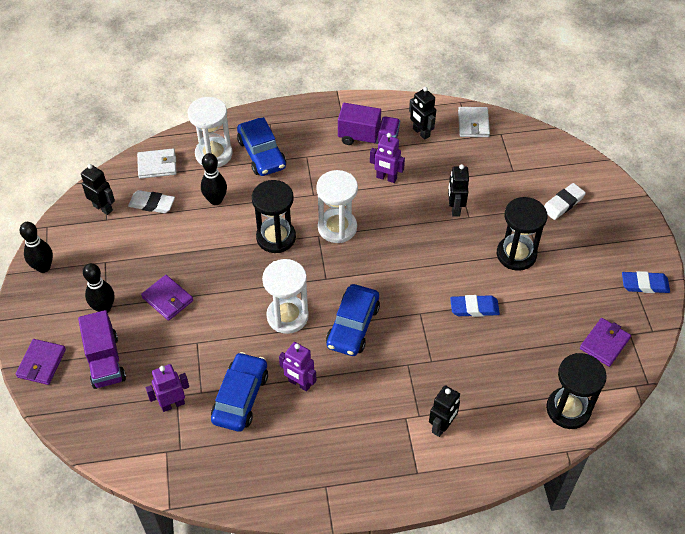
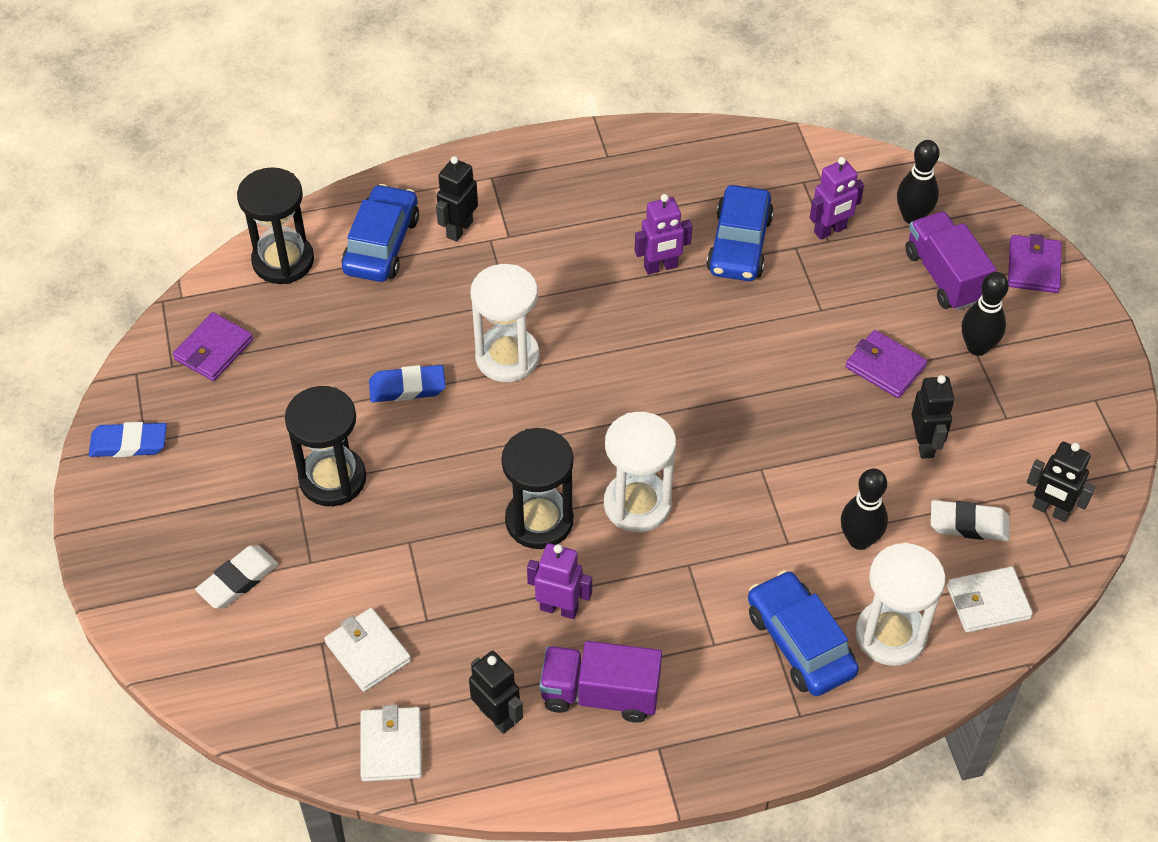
camera: 175 degrees right, 0 degrees up
black bowling pin [19,222,53,273] -> black bowling pin moved to [897,140,940,224]
black hourglass [252,180,296,253] -> black hourglass moved to [502,428,574,549]
white hourglass [262,259,309,334] -> white hourglass moved to [471,264,540,382]
purple robot [279,342,316,391] -> purple robot turned 135 degrees clockwise [635,194,692,275]
blue car [326,284,380,356] -> blue car moved to [342,184,419,282]
black robot [448,164,469,217] -> black robot moved to [911,375,955,459]
none -> white wallet [324,608,411,692]

